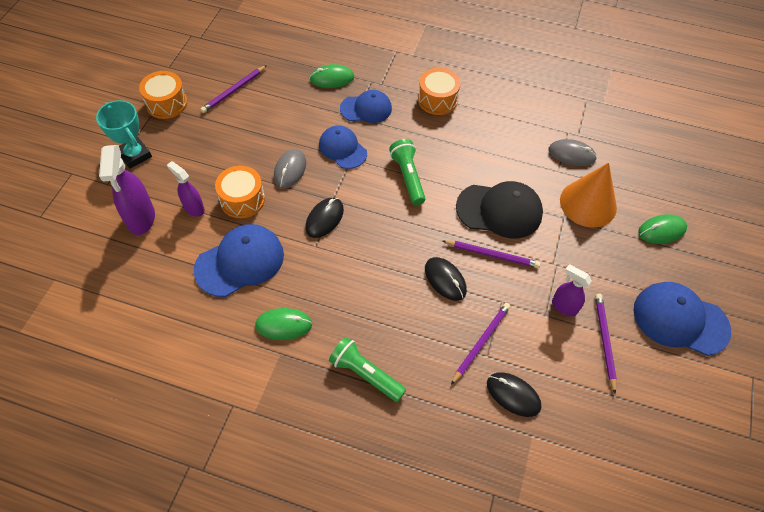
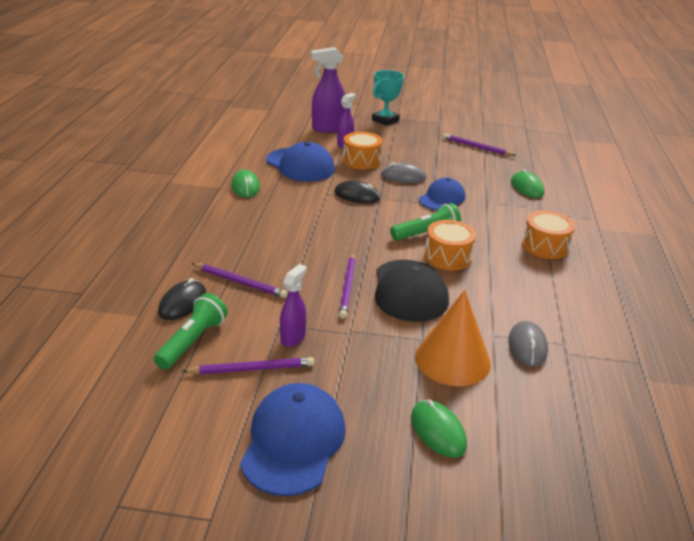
camera: 80 degrees right, 25 degrees down
orange drum [139,71,188,119] -> orange drum moved to [424,220,476,270]
green flashlight [329,337,406,402] -> green flashlight moved to [154,293,228,370]
blue cap [340,90,392,123] -> none
black mouse [425,257,467,301] -> none

